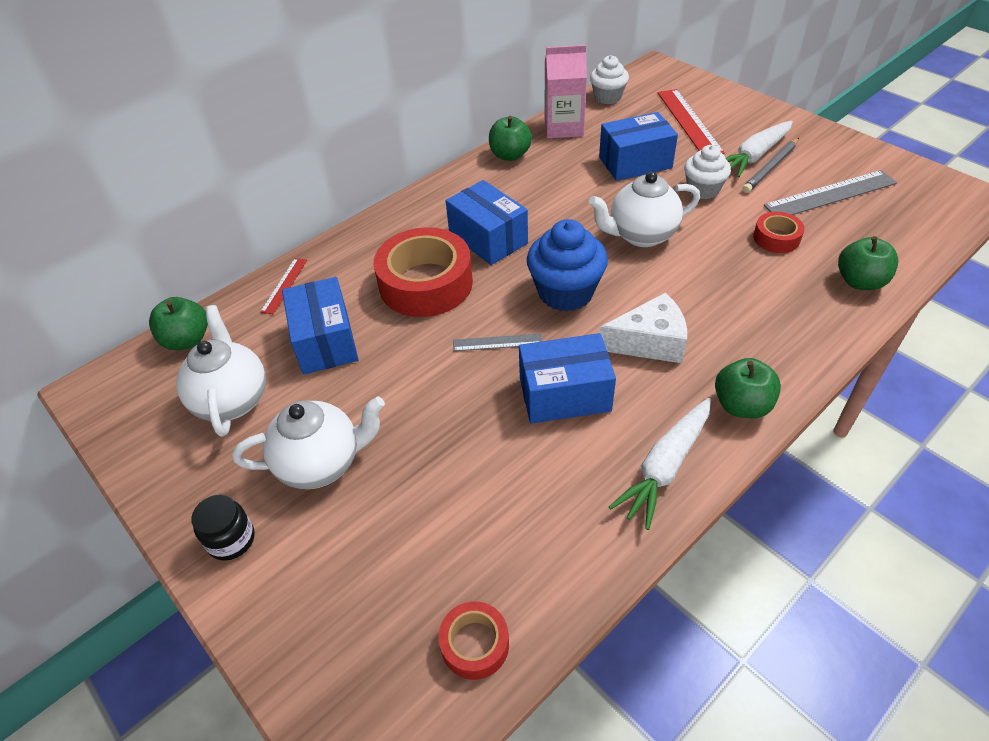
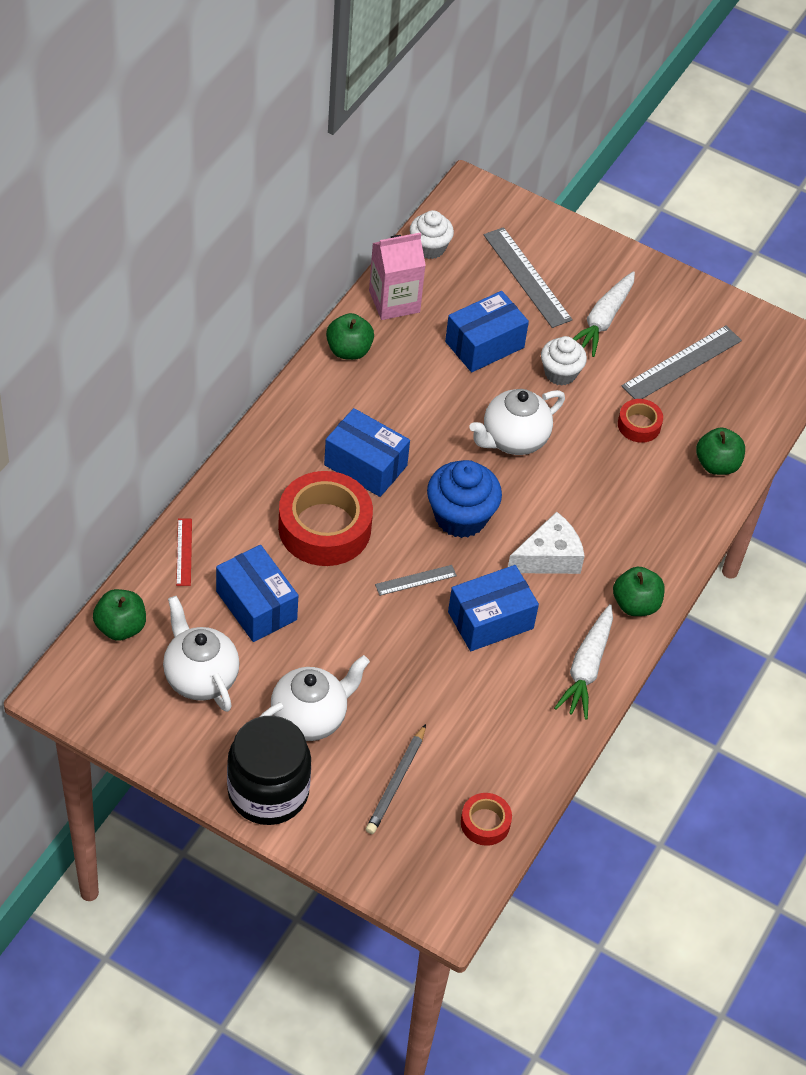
camera: 25 degrees left, 5 degrees up
black jar [191,495,255,561] -> black jar [227,716,311,825], size x2.08
red ruler [658,89,725,154] -> grey ruler [484,227,573,328]
grey pencil [742,138,799,193] -> grey pencil moved to [366,724,426,834]

